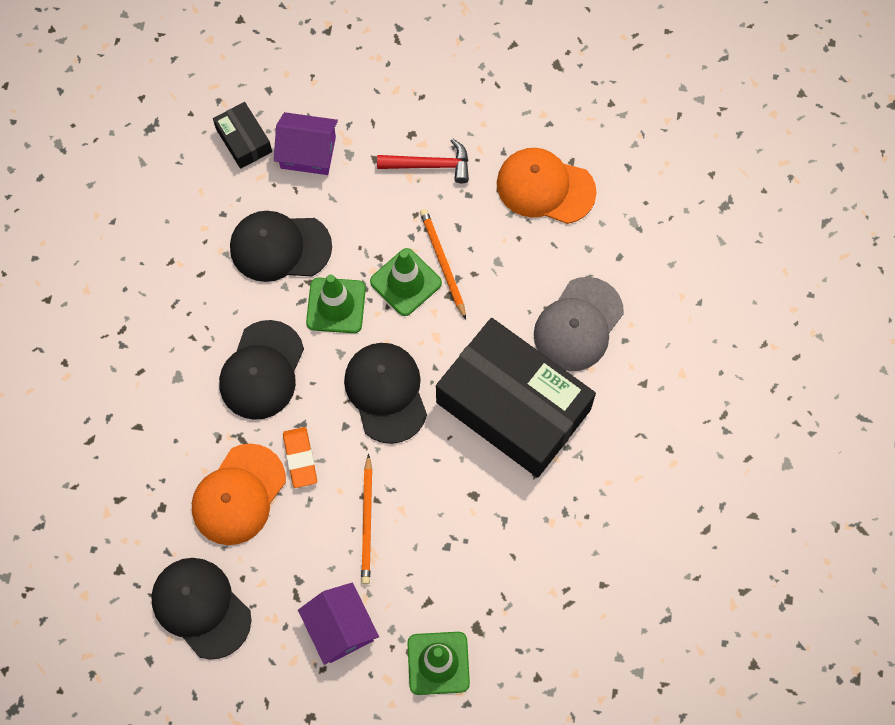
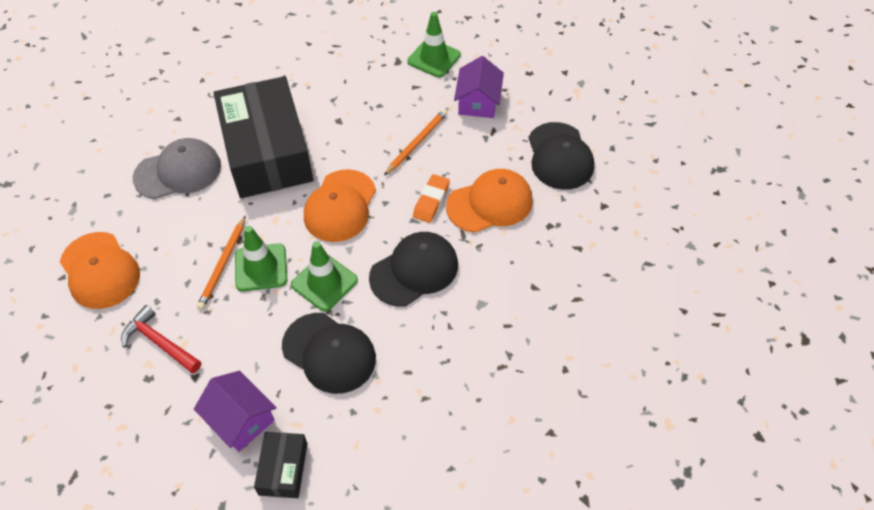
camera: 145 degrees left, 15 degrees down
black cap [344,343,427,444] -> orange cap [304,169,376,242]

